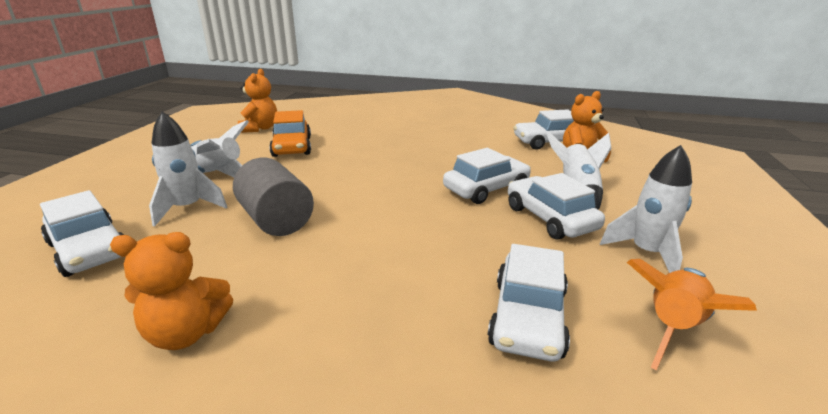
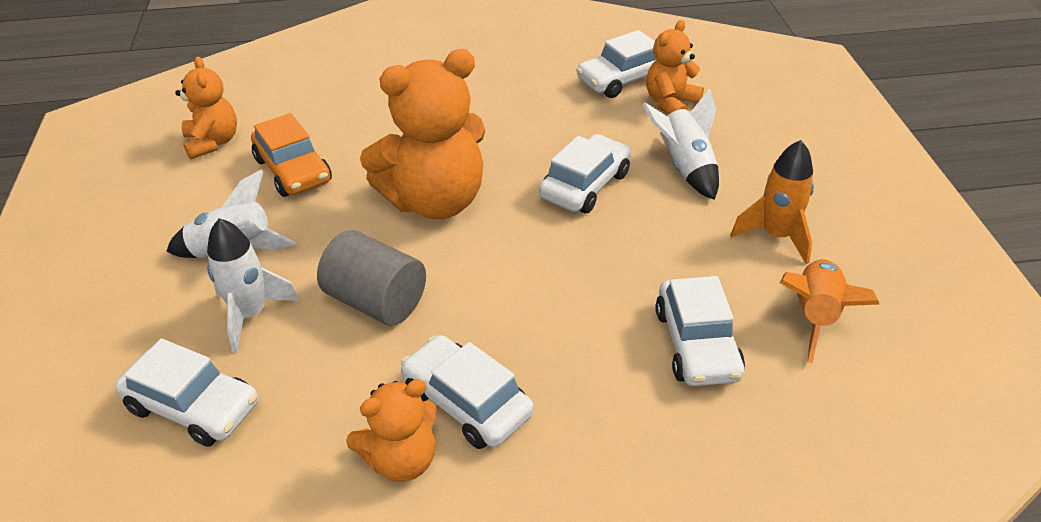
camera: 20 degrees left, 15 degrees up
white car [508,173,605,240] -> white car moved to [401,335,534,449]
white rocket [600,145,692,273] -> orange rocket [730,140,814,264]
none -> orange teddy bear [360,49,485,219]

